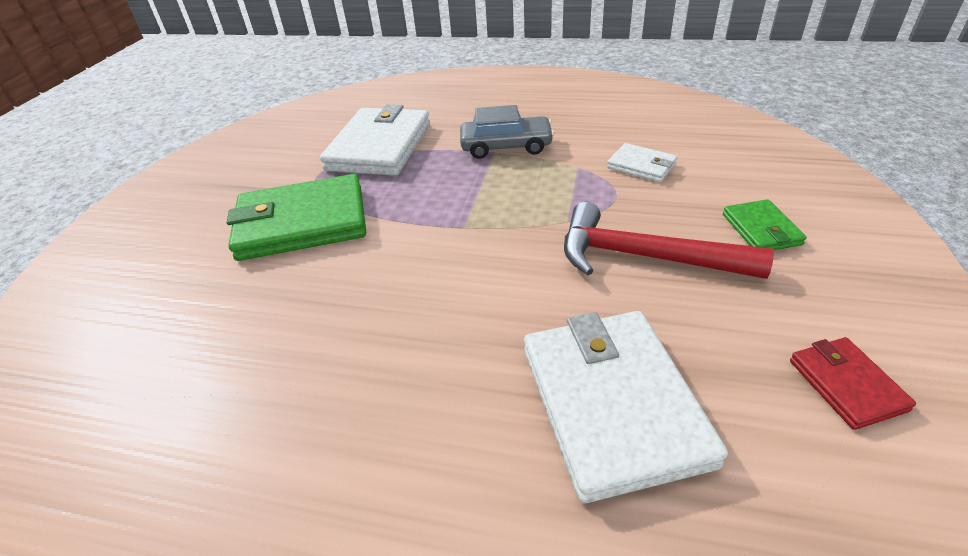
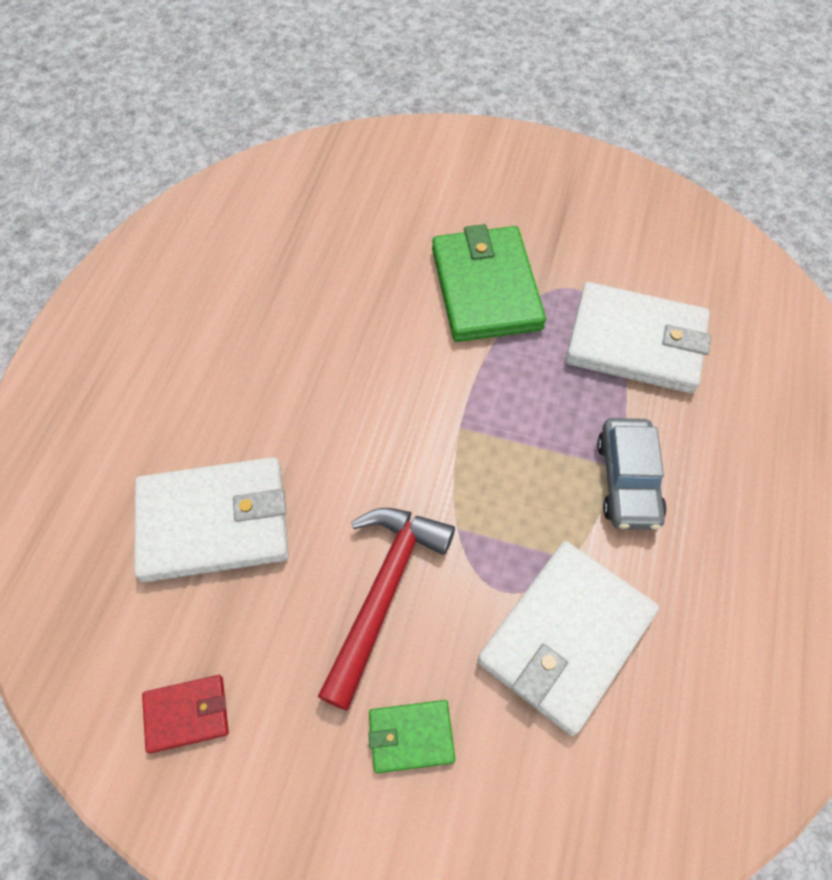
camera: 90 degrees right, 20 degrees up
white wallet [607,143,678,182] -> white wallet [477,541,659,736], size x2.04

